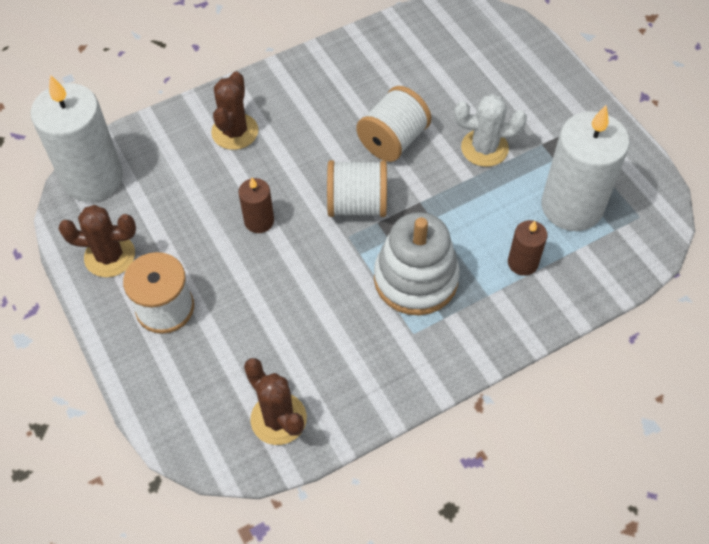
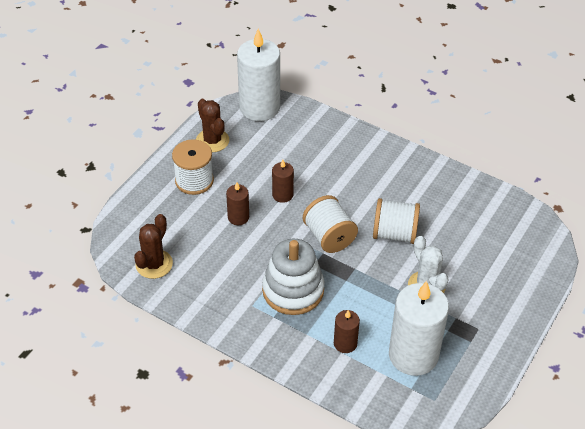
camera: 60 degrees right, 10 degrees down
brown cactus [211,71,258,150] -> none
none -> brown candle [226,183,249,225]

